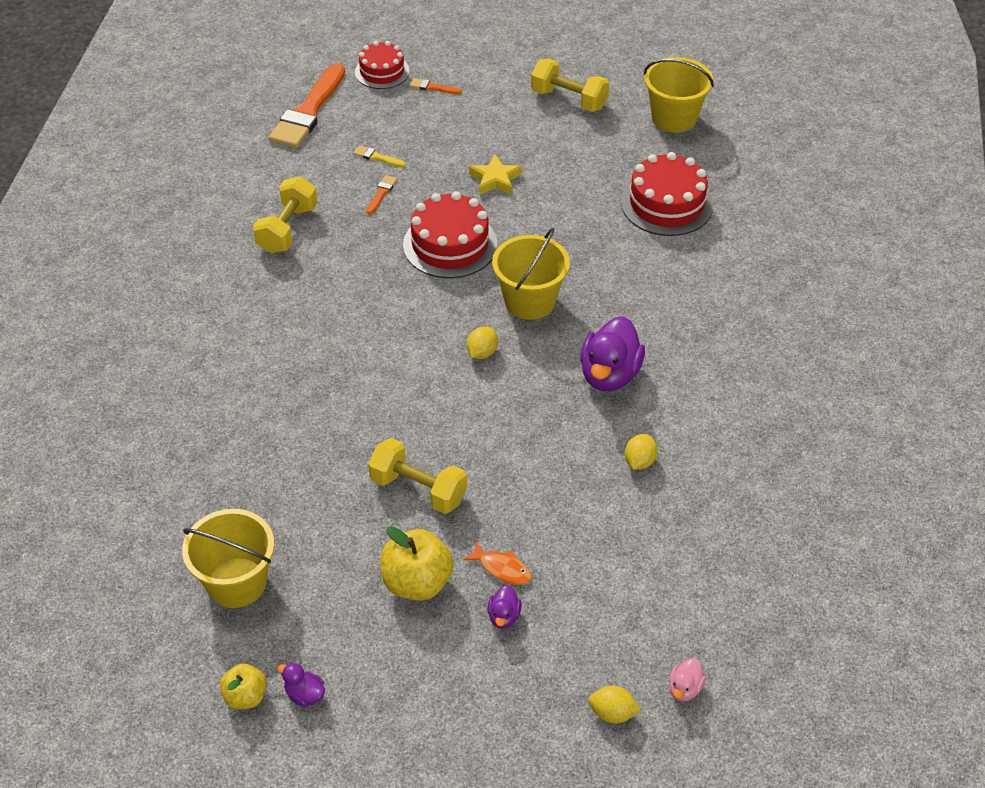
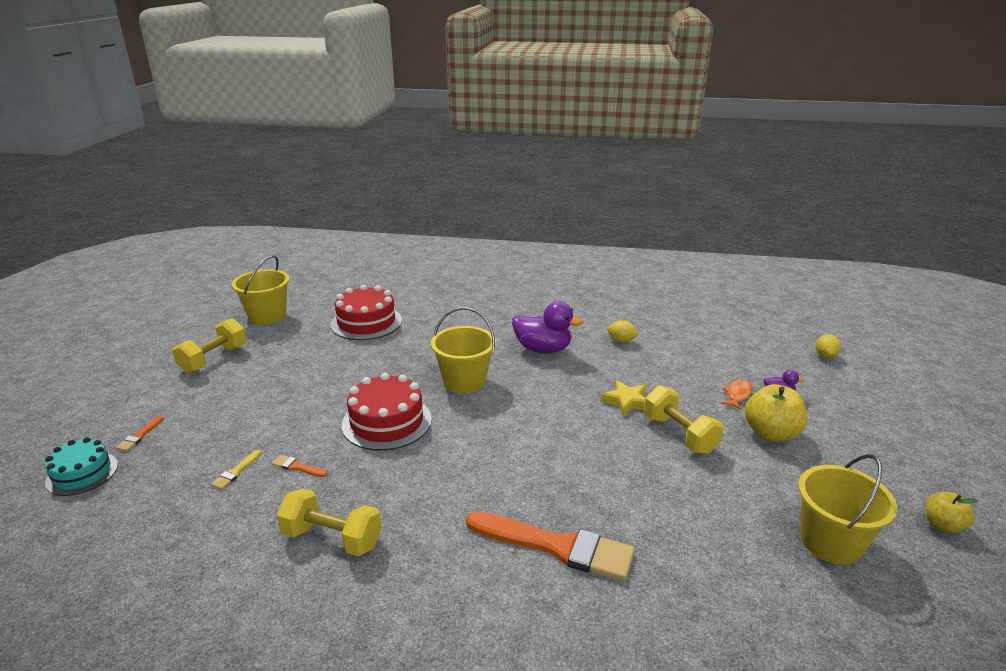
camera: 90 degrees left, 20 degrees down
orange brush [269,63,345,148] -> orange brush moved to [466,511,635,581]
purple duck [277,663,325,707] -> none
red cake [355,41,410,89] -> turquoise cake [45,437,118,496]
yellow dumbbell [368,438,467,514] -> yellow dumbbell turned 60 degrees counterclockwise [644,385,723,454]
yellow lemon [467,326,498,359] -> none
yellow star [469,154,522,195] -> yellow star moved to [601,380,646,416]
pink duck [669,658,706,702] -> none

